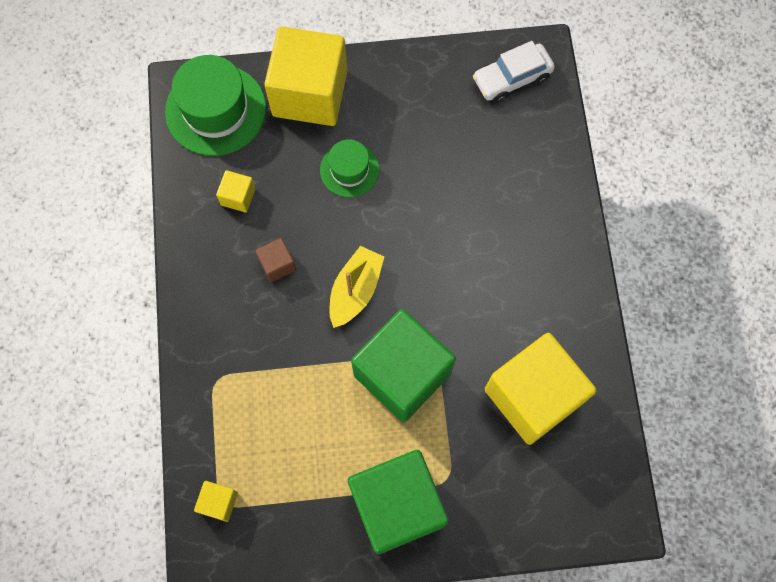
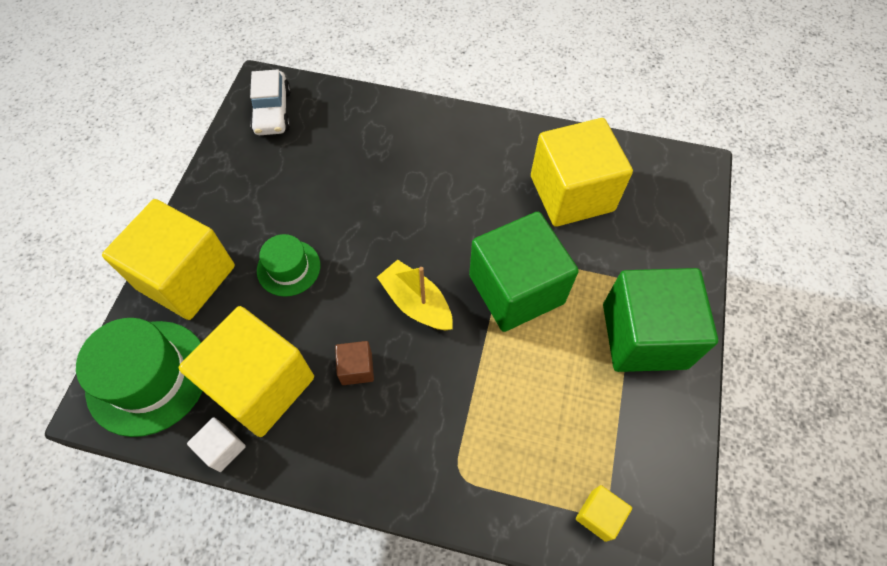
camera: 70 degrees left, 10 degrees down
yellow cube [216,170,256,213] -> yellow cube [179,306,314,437], size x2.40
none -> white cube [187,417,246,472]

